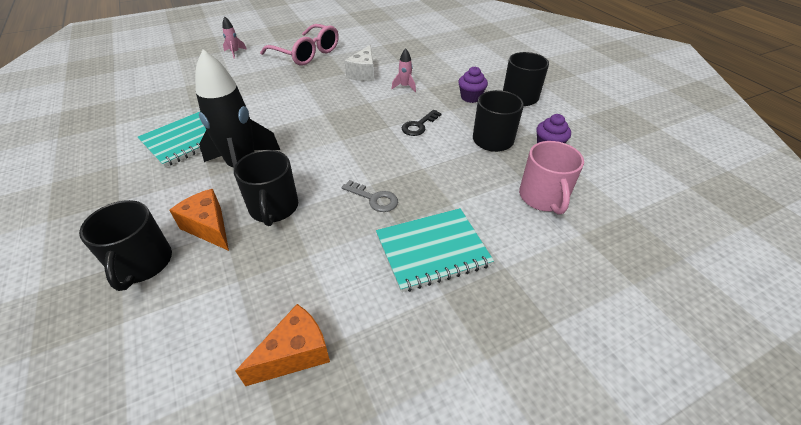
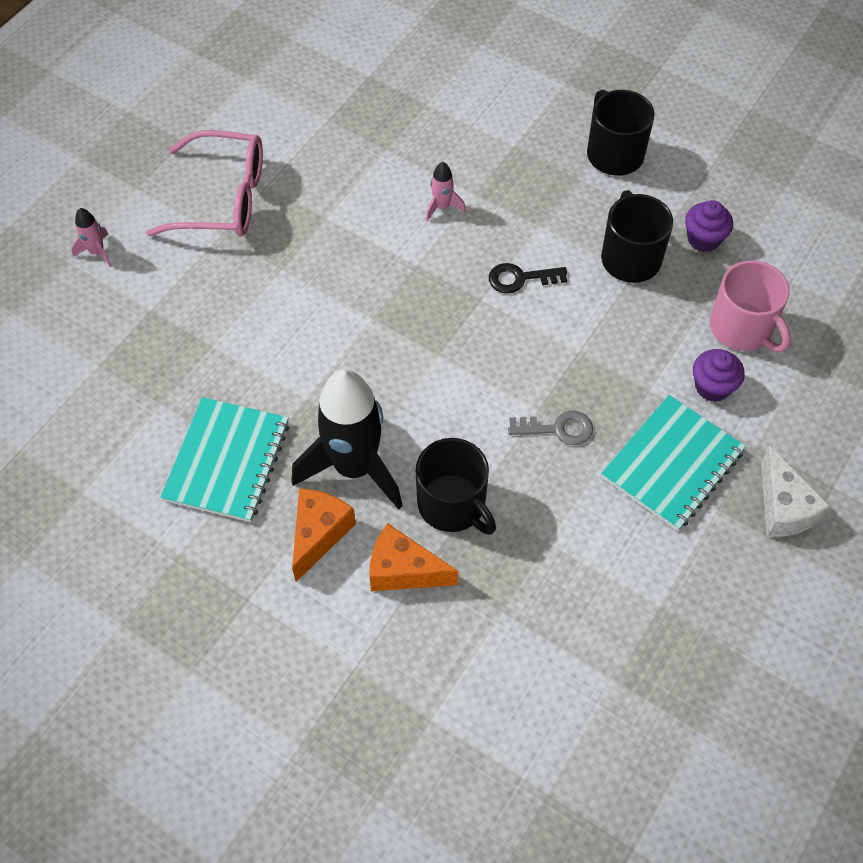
camera: 30 degrees left, 15 degrees up
black mug [79,200,172,291] -> none
orange cheese [236,304,330,386] -> orange cheese moved to [292,488,356,582]
white cheese [345,45,374,81] -> white cheese moved to [761,446,831,537]
black key [402,110,442,136] -> black key turned 75 degrees clockwise [489,263,567,294]
purple cupcake [458,66,488,103] -> purple cupcake moved to [693,349,745,402]

